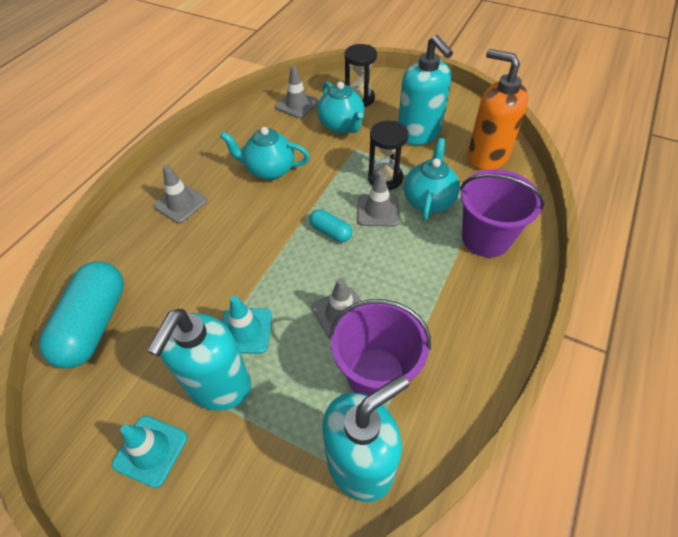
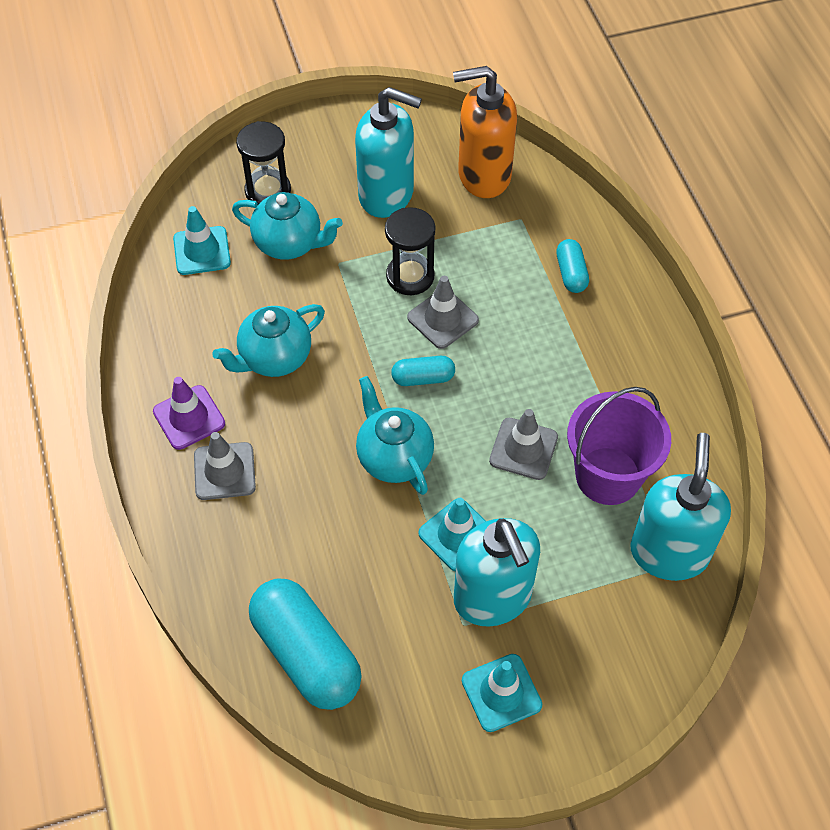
camera: 45 degrees left, 5 degrees up
grey traffic cone [275,66,319,119] -> turquoise traffic cone [173,206,231,275]
turquoise teapot [404,138,460,220] -> turquoise teapot moved to [356,376,434,495]
purple bucket [460,169,545,258] -> turquoise capsule [556,239,589,293]
none -> purple traffic cone [153,377,225,450]

